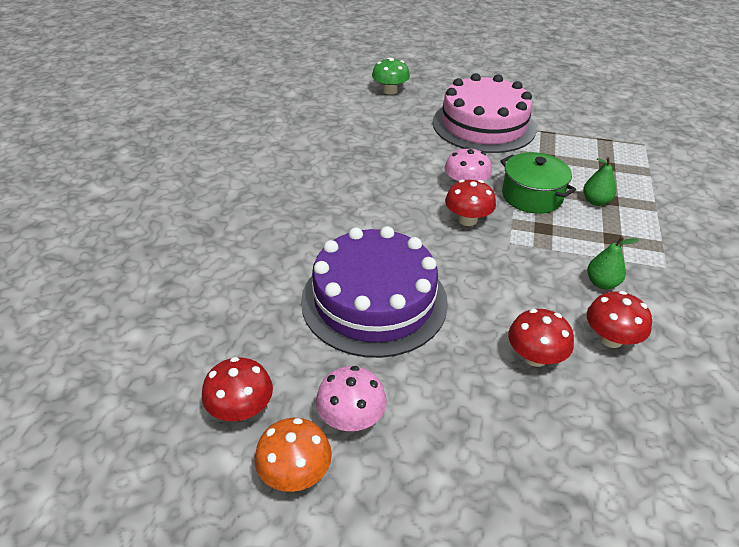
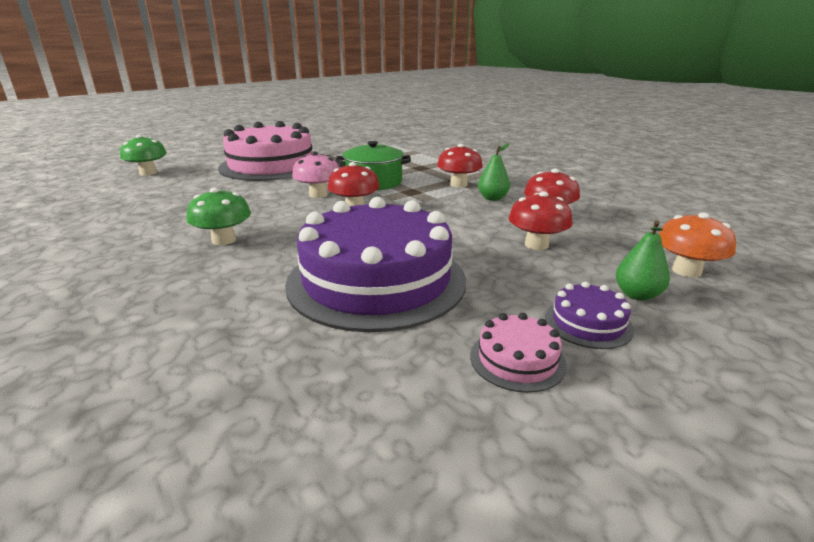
camera: 50 degrees left, 15 degrees down
red mushroom [202,357,273,421] -> red mushroom moved to [437,144,483,188]
orange mushroom [254,418,332,492] -> orange mushroom moved to [659,212,736,278]
pink mushroom [316,366,387,431] -> pink cake [470,313,567,393]
green pear [583,157,616,206] -> green pear moved to [616,221,670,301]
none -> green mushroom [186,188,251,245]
none -> purple cake [545,282,634,349]

